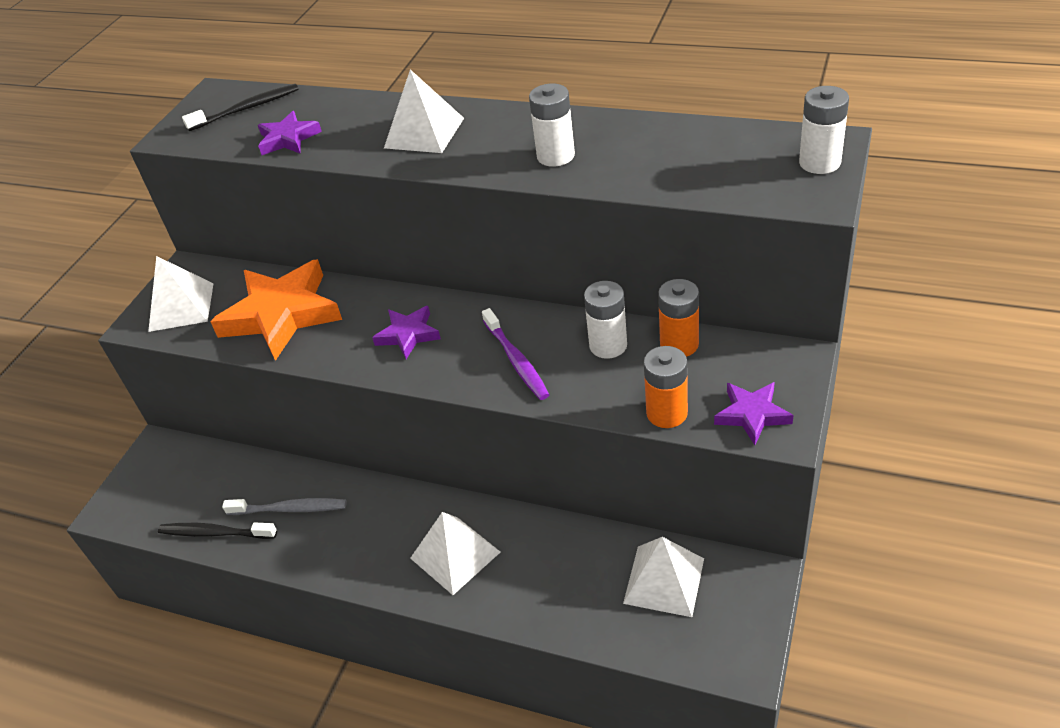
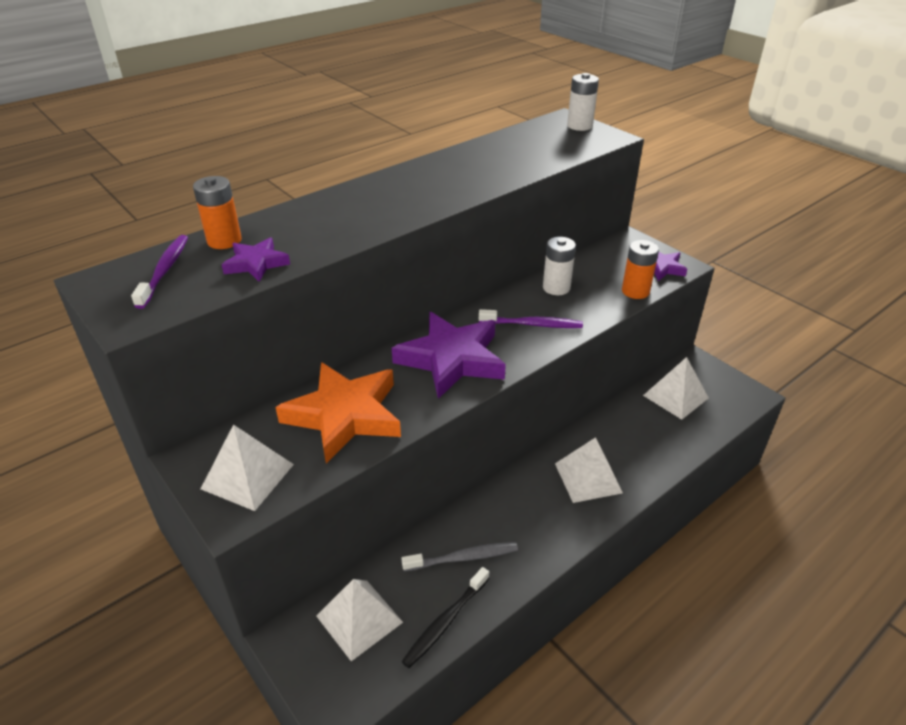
camera: 65 degrees left, 5 degrees down
black toothbrush [182,84,299,131] -> purple toothbrush [131,235,188,309]
grey toothbrush [222,498,347,515] -> grey toothbrush turned 45 degrees clockwise [402,542,518,571]
purple star [372,306,441,359] -> purple star [392,312,506,399], size x1.96
white pyramid [384,70,464,153] -> white pyramid moved to [316,579,403,661]
white battery [529,84,575,167] -> none
orange battery [658,279,699,357] -> orange battery moved to [193,176,242,249]

